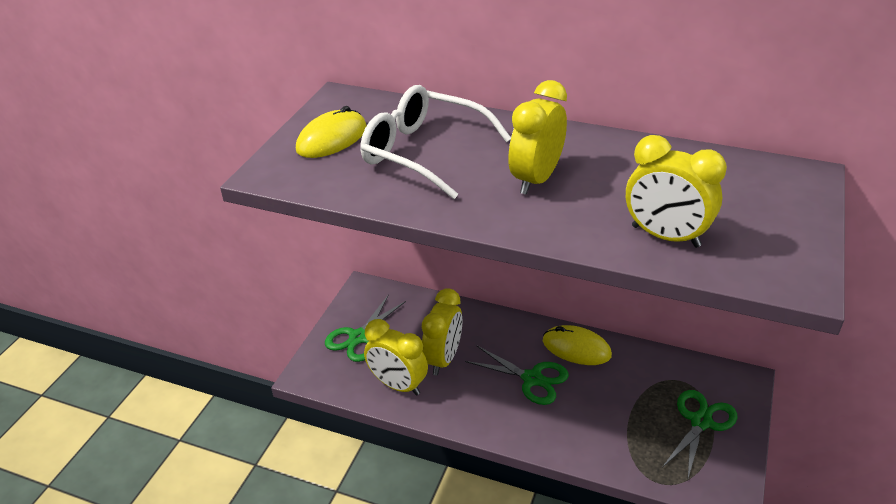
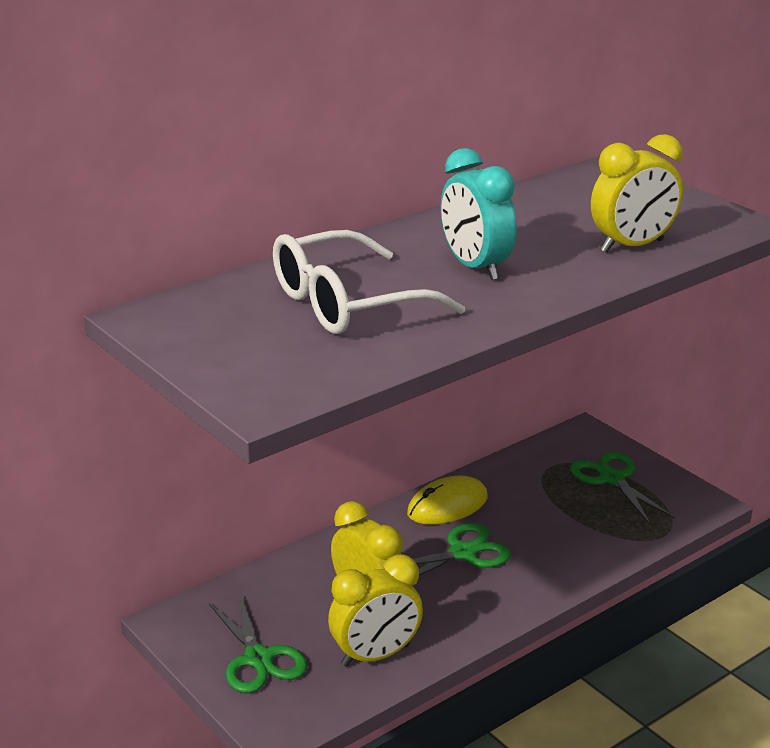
camera: 60 degrees left, 10 degrees down
yellow mouse [296,106,367,158] -> none
yellow clock [508,80,567,195] -> turquoise clock [441,148,517,280]

